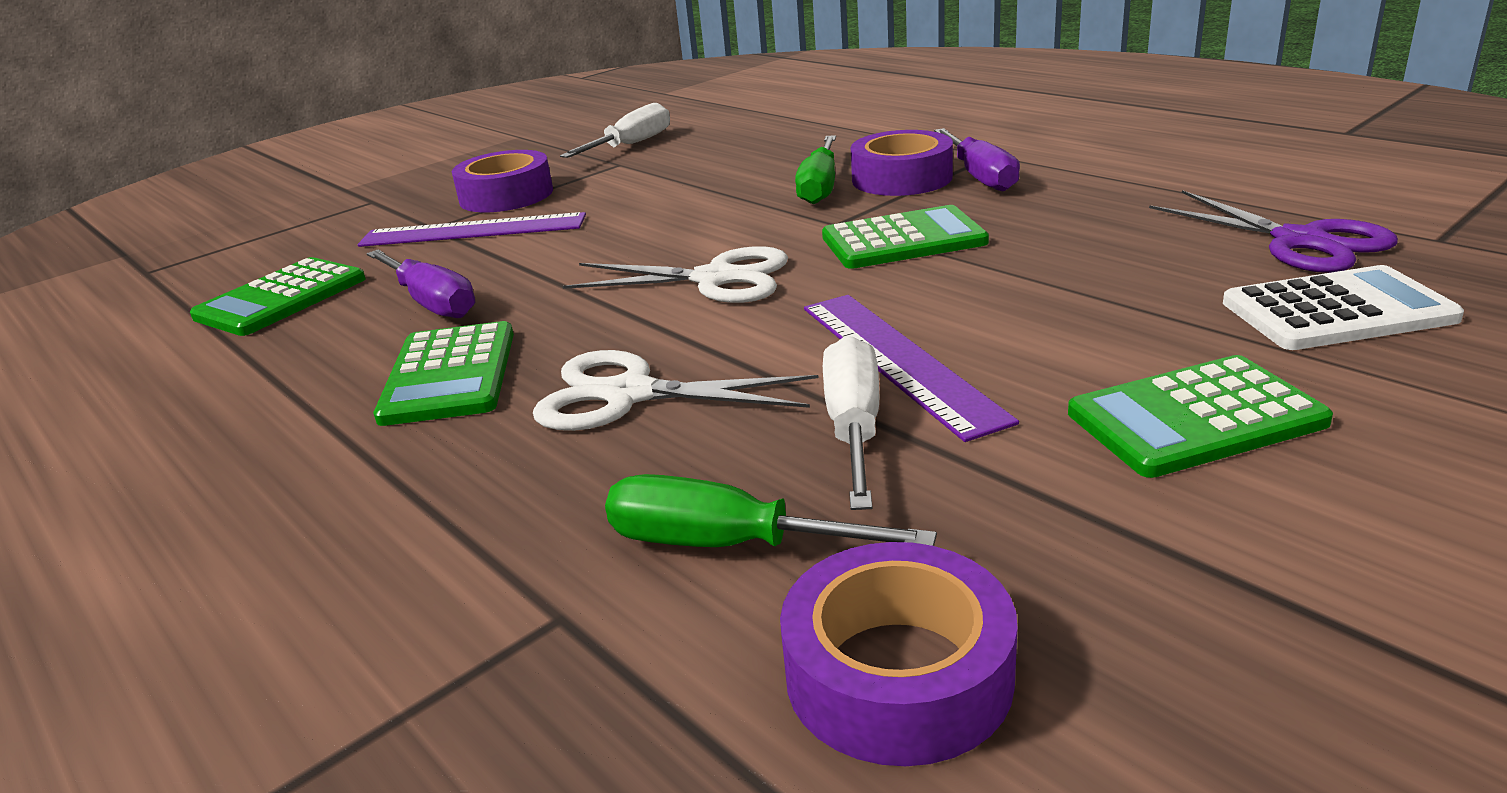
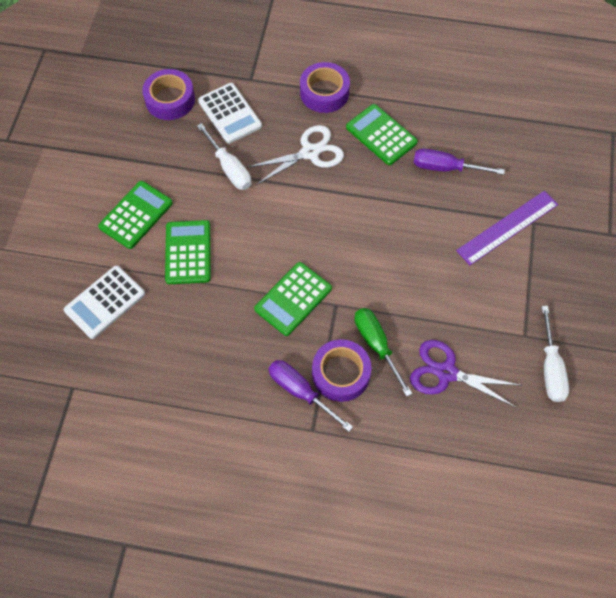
camera: 140 degrees right, 35 degrees up
green calculator [190,257,366,336] -> green calculator moved to [165,220,211,284]
purple tape [452,150,553,212] -> purple tape moved to [300,62,350,113]
white scissors [563,246,788,303] -> none
green screwdriver [605,474,937,547] -> white calculator [198,83,262,144]
purple ruler [804,295,1019,442] -> none
purple scissors [1149,190,1398,273] -> purple scissors moved to [410,340,522,408]

